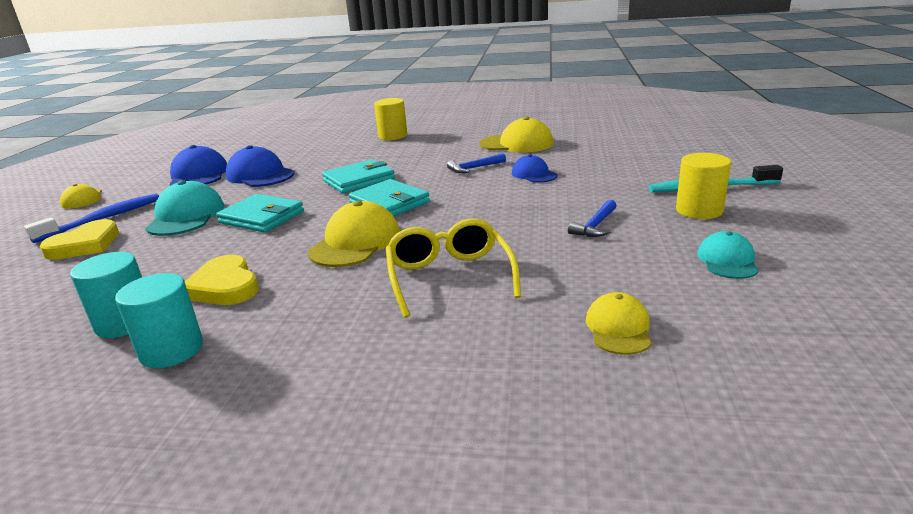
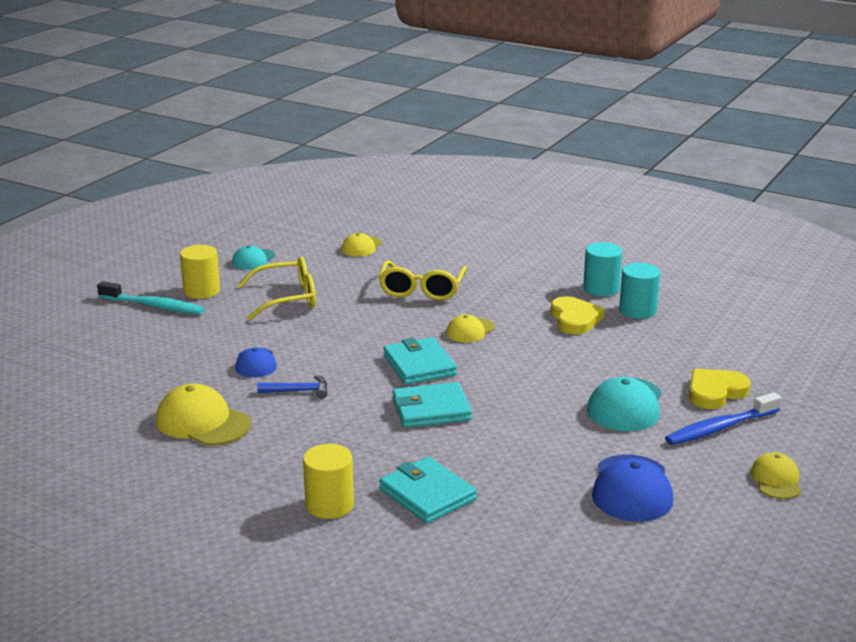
camera: 160 degrees left, 0 degrees up
turquoise wallet [216,194,304,233] -> turquoise wallet moved to [379,457,477,523]
blue cap [226,145,295,187] -> none
yellow cap [308,201,400,267] -> yellow cap [446,314,495,343], size x0.60
blue hammer [568,200,617,237] -> yellow glasses [238,257,316,320]

